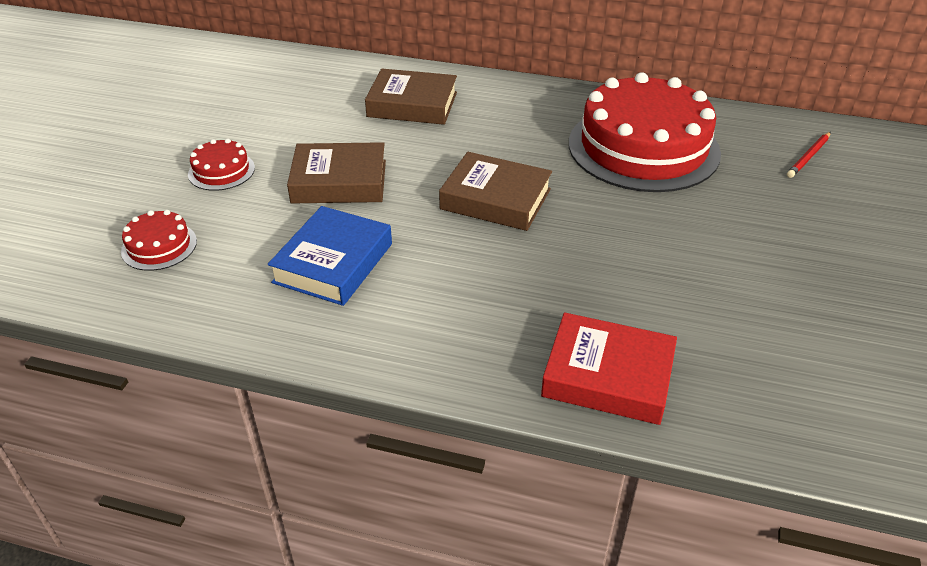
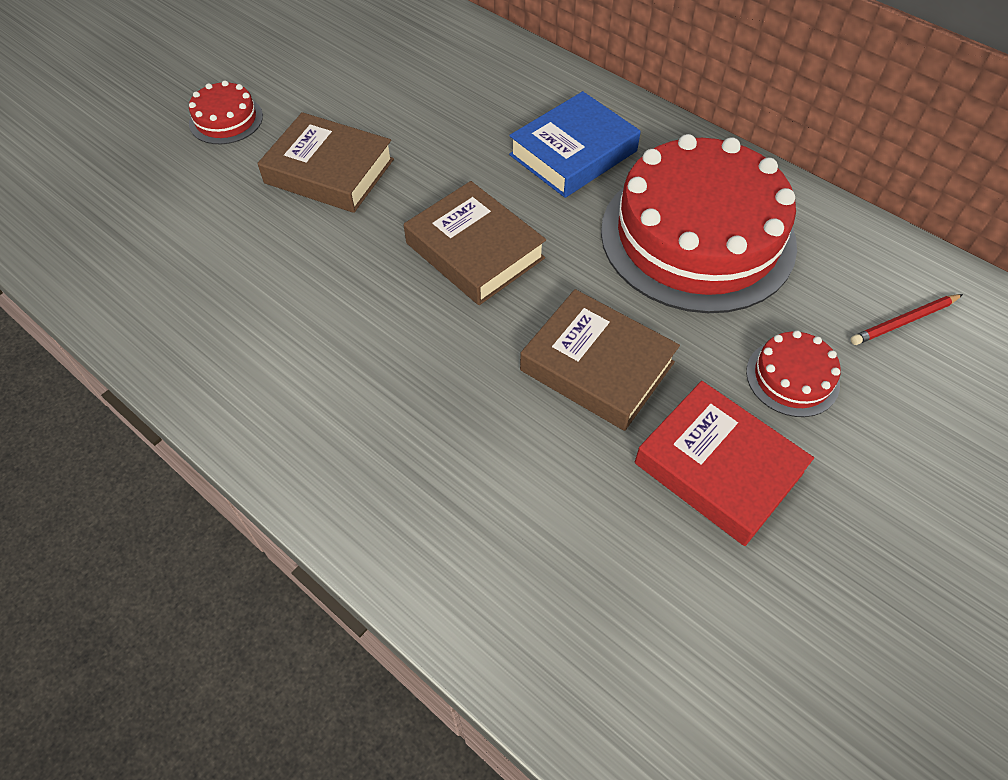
camera: 25 degrees right, 15 degrees up
red cake [121,210,197,271] -> red cake moved to [746,331,841,417]
blue book [268,206,392,306] -> blue book moved to [509,91,641,198]
brown book [365,69,457,125] -> brown book moved to [520,289,680,431]
red book [541,312,677,425] -> red book moved to [635,381,814,546]

